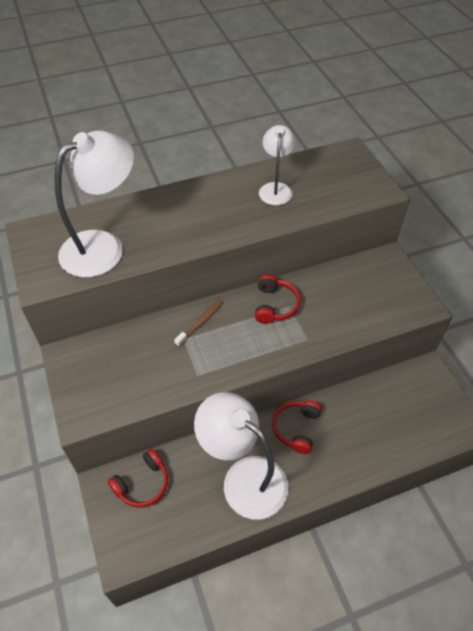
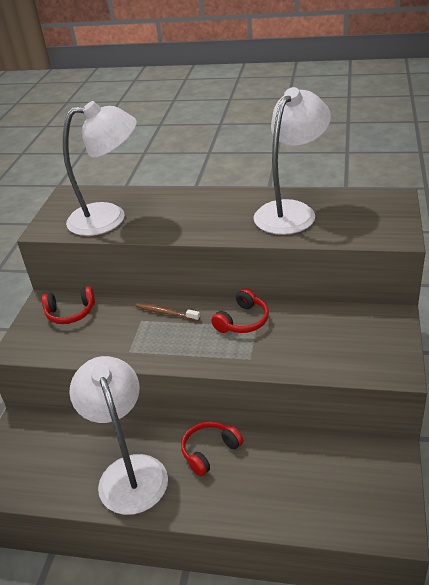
camera: 35 degrees right, 15 degrees down
red headphones [108,449,168,508] -> red headphones moved to [42,286,95,324]
brown toothbrush [174,299,223,347] -> brown toothbrush turned 135 degrees counterclockwise [136,303,200,321]
white lamp [259,125,296,205] -> white lamp [254,87,331,235], size x1.74

